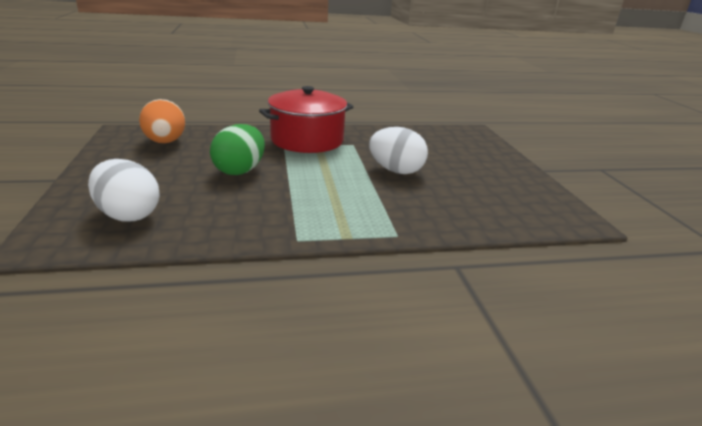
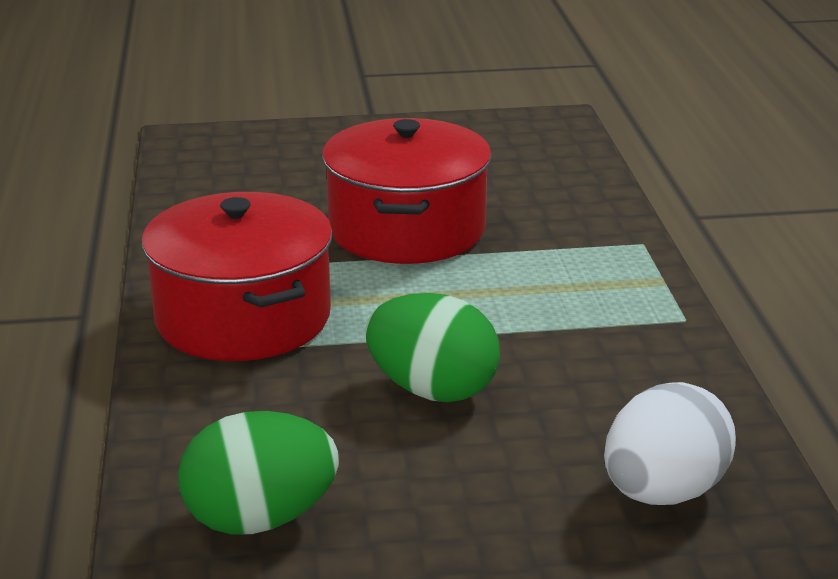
camera: 85 degrees left, 0 degrees up
orange egg [139,99,185,143] -> green egg [178,411,339,535]
white egg [369,127,428,174] -> red pot [322,118,492,264]

